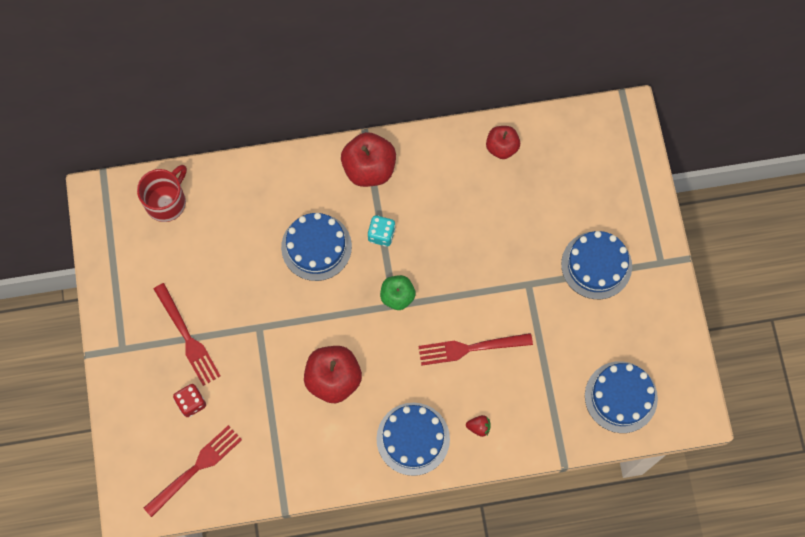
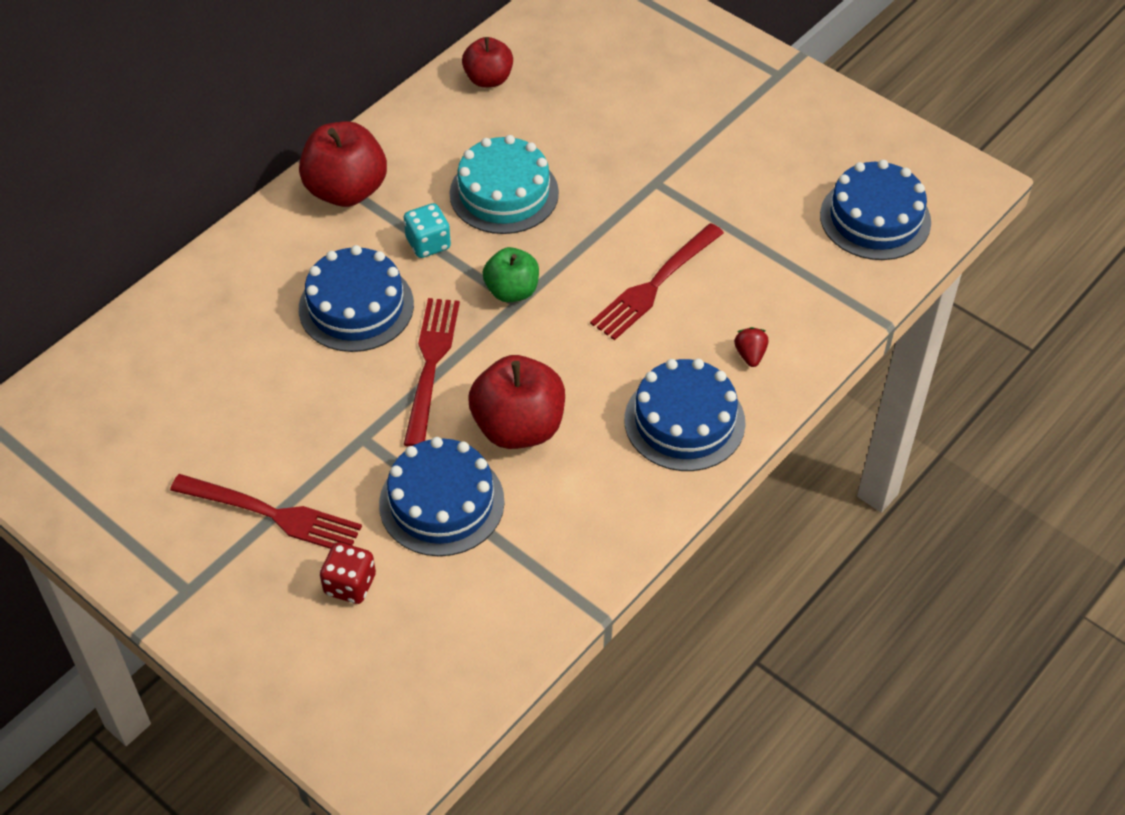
camera: 40 degrees left, 20 degrees down
red mug [137,165,187,222] -> none
red fork [144,425,242,517] -> red fork moved to [404,298,460,447]
red strawberry [466,415,491,437] -> red strawberry turned 60 degrees counterclockwise [734,327,769,367]
blue cake [561,231,632,299] -> blue cake moved to [379,437,505,556]
none -> turquoise cake [449,135,559,234]

